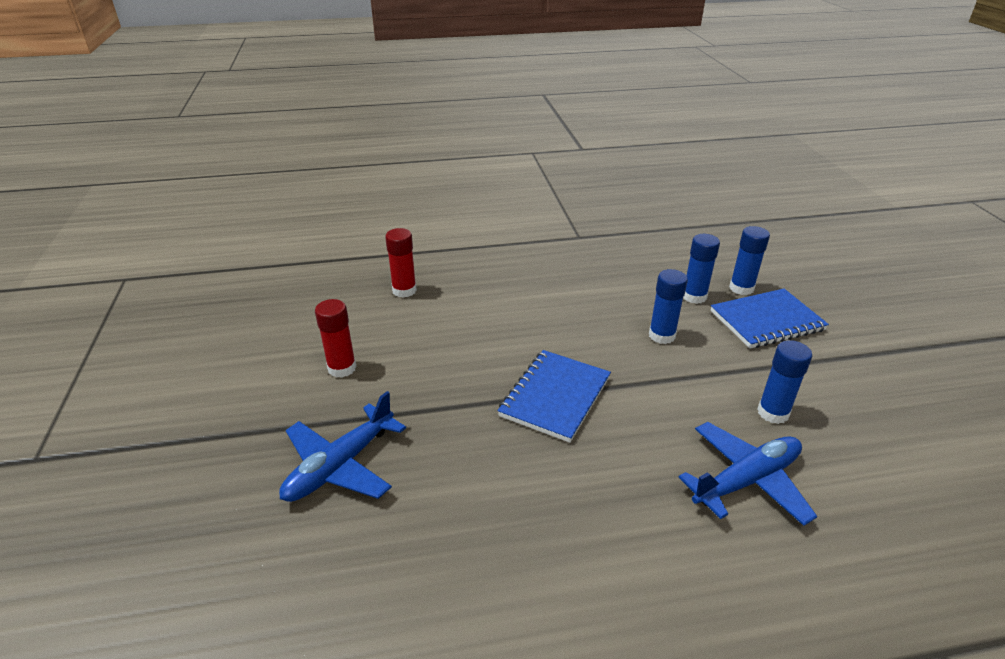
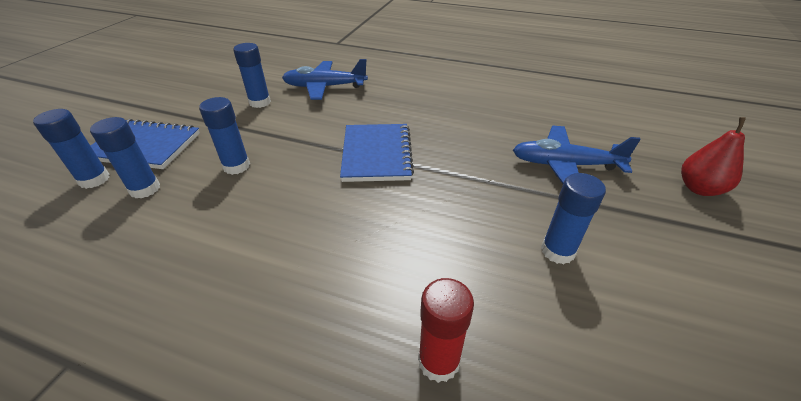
camera: 150 degrees left, 5 degrees up
blue plane [279,391,406,502] -> blue plane turned 150 degrees counterclockwise [513,126,641,184]
red glue stick [315,299,356,378] -> blue glue stick [541,173,606,264]
blue notebook [498,350,611,443] -> blue notebook turned 60 degrees counterclockwise [340,124,414,182]
none -> red pear [681,117,746,196]

